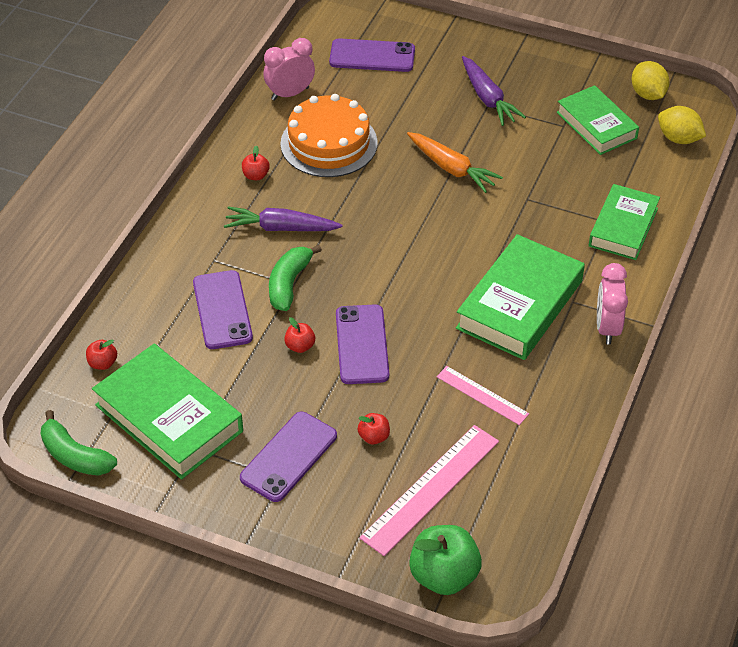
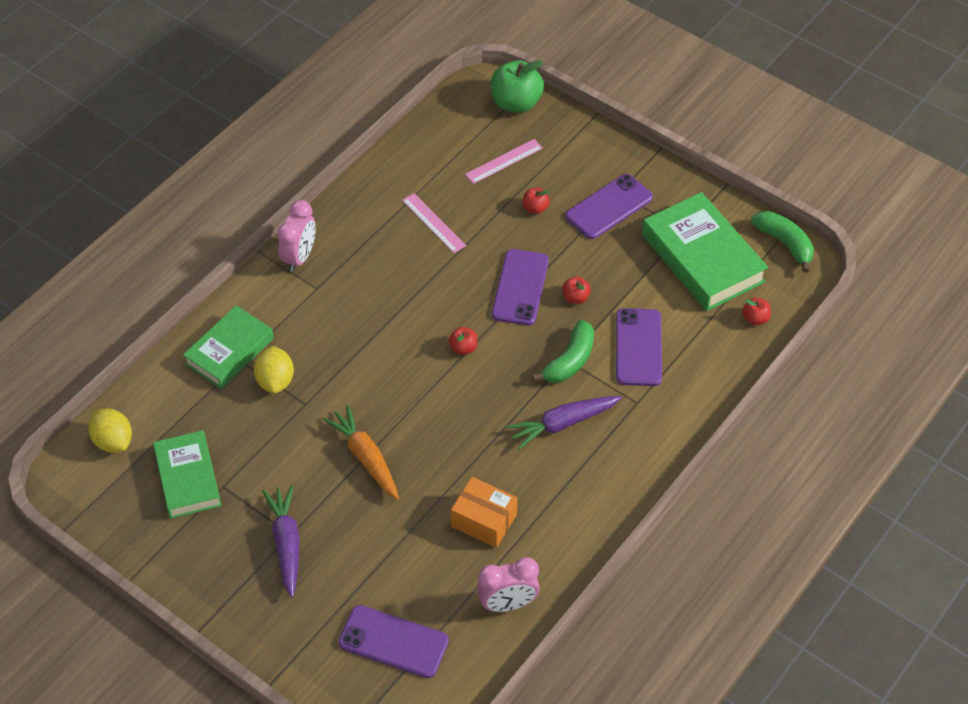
camera: 165 degrees left, 5 degrees up
purple carrot [224,206,342,231] -> purple carrot turned 135 degrees clockwise [506,396,622,449]
red apple [242,145,270,180] -> red apple moved to [449,327,477,355]
orange cake [280,94,378,177] -> orange box [451,477,517,548]
pink ruler [359,425,499,556] -> pink ruler [465,139,543,184], size x0.58
green book [456,234,585,360] -> none
yellow lemon [632,61,670,100] -> yellow lemon moved to [254,346,294,394]

